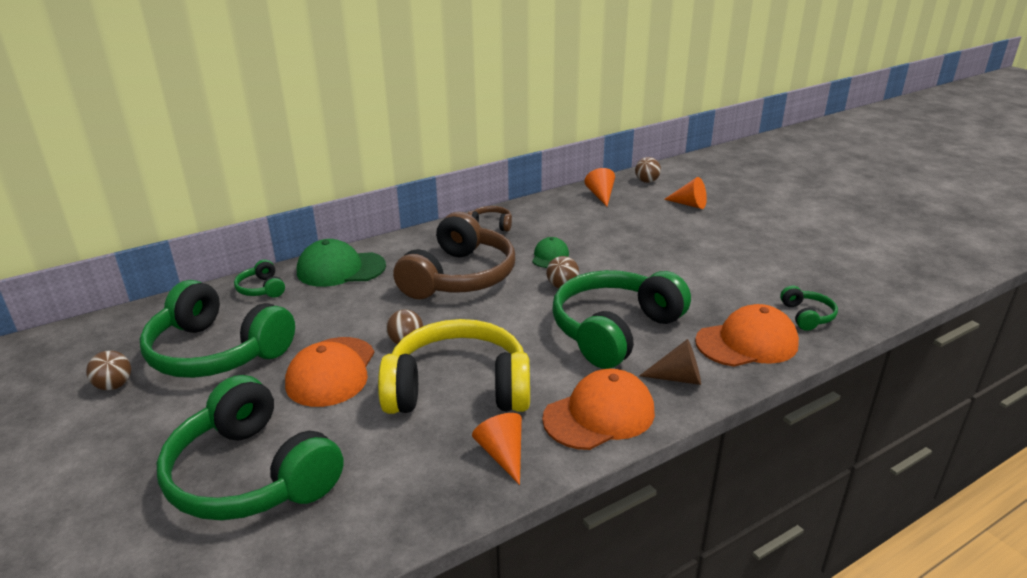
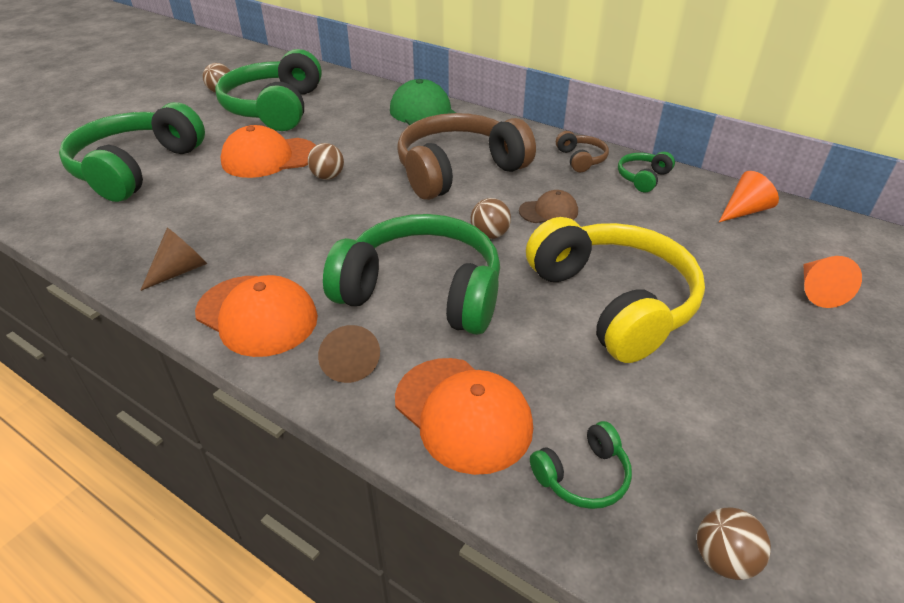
camera: 65 degrees right, 10 degrees up
green headphones [234,260,285,298] -> green headphones moved to [618,152,675,192]
yellow headphones [378,319,530,414] -> yellow headphones moved to [526,217,705,363]
brown headphones [393,212,515,299] -> brown headphones turned 150 degrees clockwise [397,113,536,200]
orange cone [472,413,522,485] -> brown cone [140,228,207,291]
green cap [532,237,569,268] -> brown cap [519,190,578,223]
brown ball [635,157,661,183] -> brown ball moved to [697,507,771,580]

